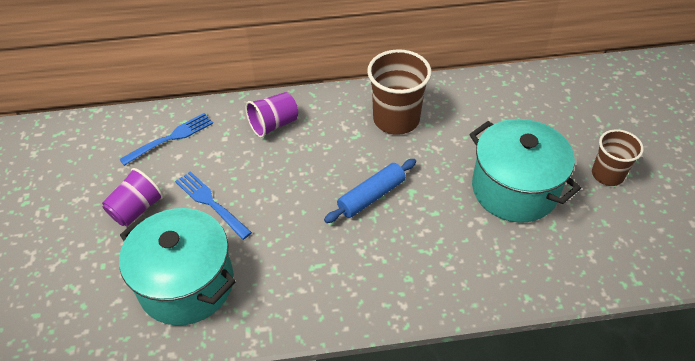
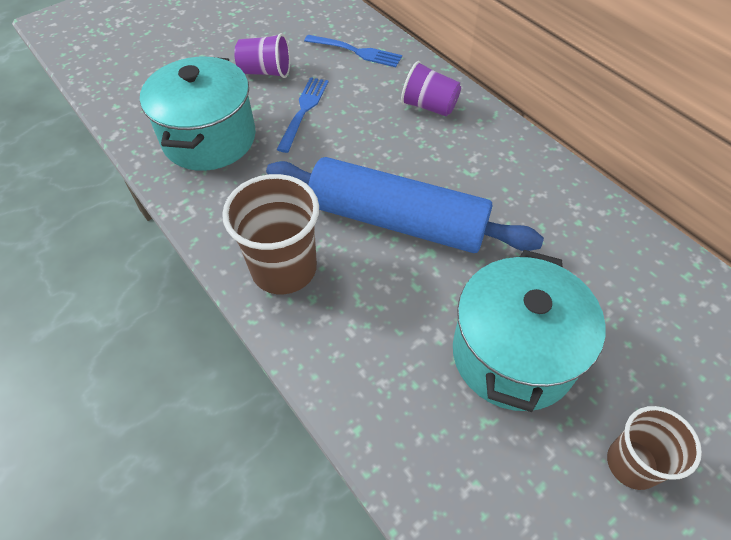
camera: 60 degrees right, 5 degrees up
blue rolling pin [324,159,416,223] -> blue rolling pin [266,157,544,253], size x1.94
brown cup [367,49,432,135] -> brown cup moved to [222,174,319,294]

